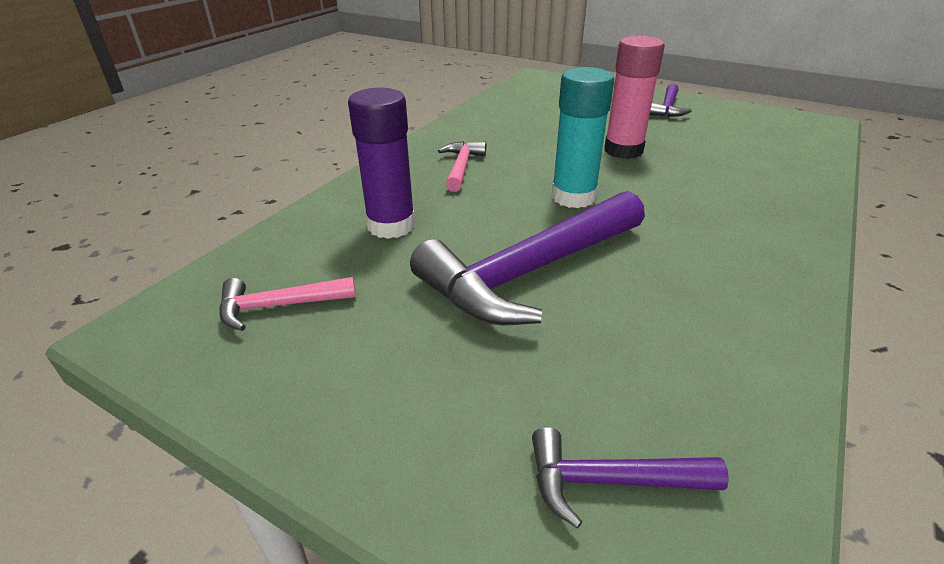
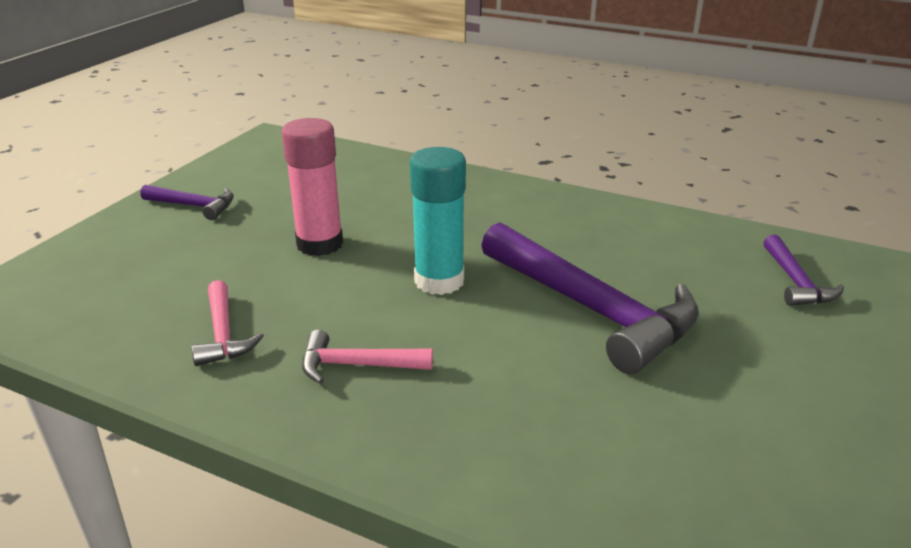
camera: 95 degrees left, 5 degrees down
pink hammer [219,277,356,331] -> pink hammer moved to [192,280,264,366]
purple glue stick [348,88,415,239] -> none

